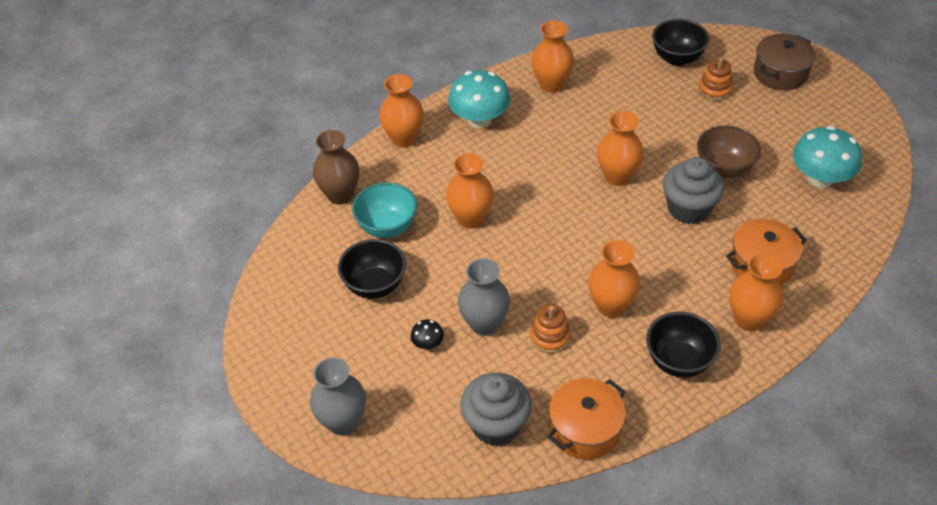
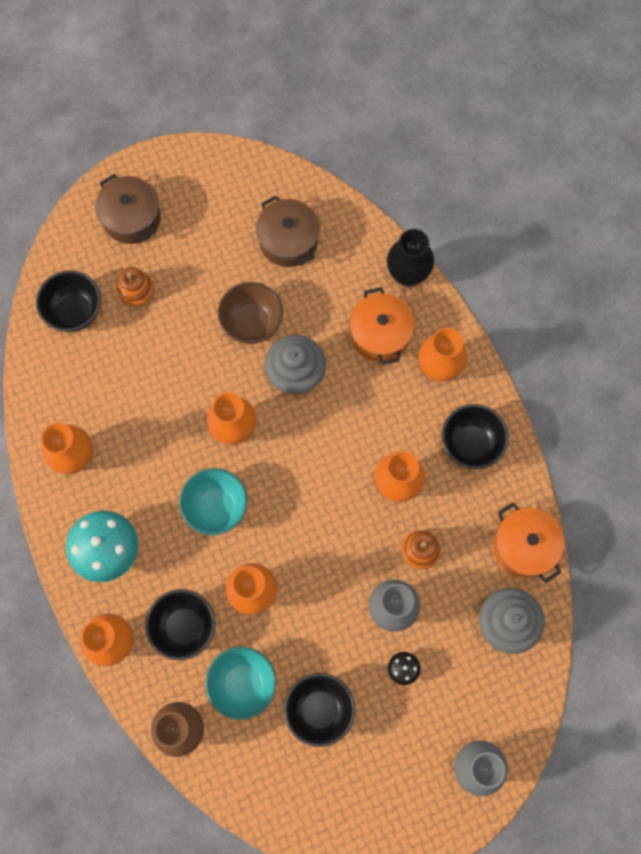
camera: 80 degrees left, 25 degrees up
turquoise mushroom [793,126,862,188] -> brown pot [256,196,320,267]
none -> black bowl [145,589,215,660]
none -> turquoise bowl [179,468,248,535]
none -> black vase [387,229,434,287]

